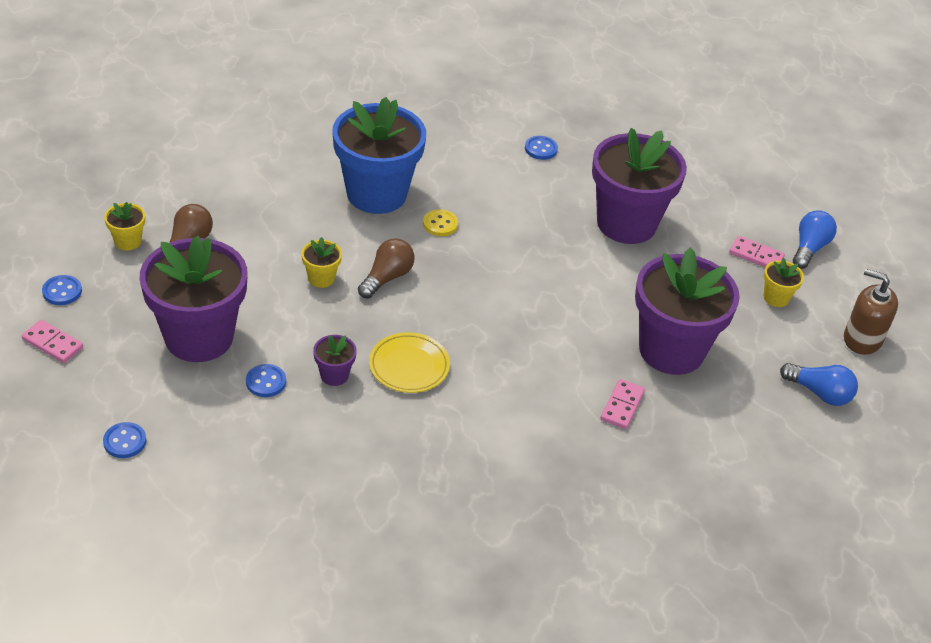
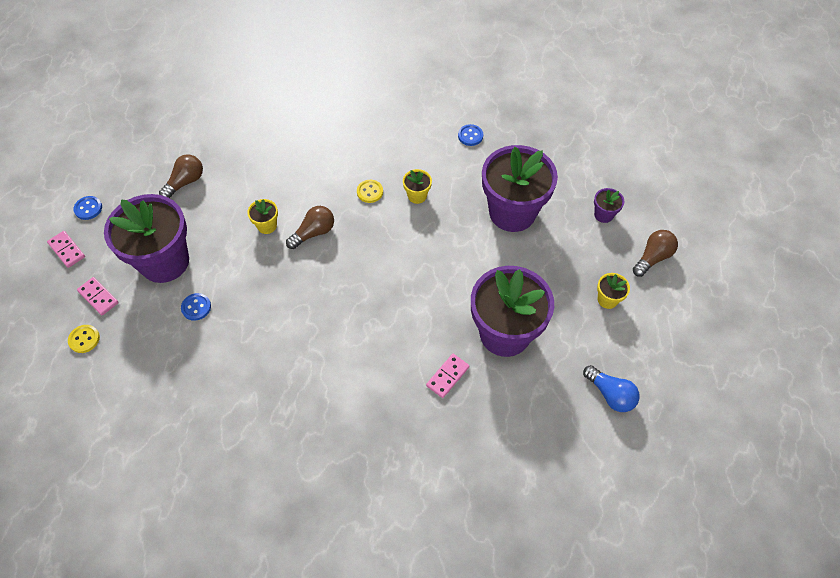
camera: 20 degrees right, 15 degrees up
blue button [103,422,146,458] -> yellow button [68,325,100,353]
yellow flower pot [104,202,145,251] -> yellow flower pot moved to [403,169,432,204]
purple flower pot [313,335,357,386] -> purple flower pot moved to [594,188,625,223]
blue flower pot [332,97,426,214] -> none
yellow plate [369,332,450,393] -> none
pink domino [729,236,785,267] -> pink domino moved to [77,277,119,316]
blue light bulb [793,210,837,269] -> brown light bulb [633,230,678,277]
brown soap dispenser [844,269,898,355] -> none

